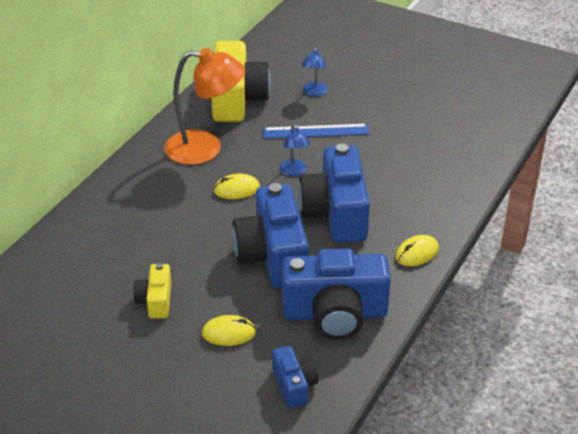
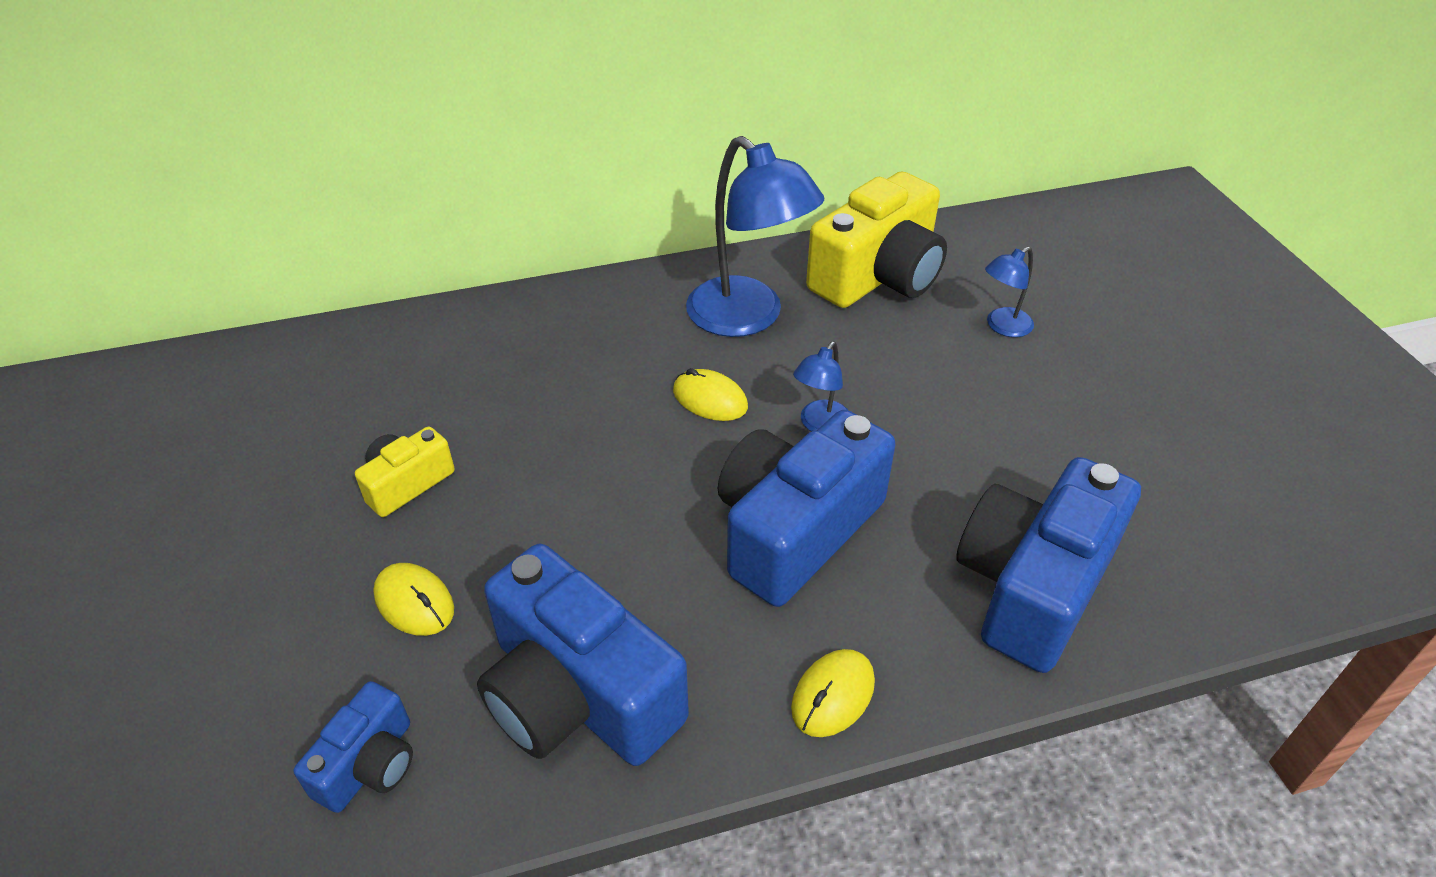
camera: 45 degrees right, 5 degrees up
orange lamp [165,48,245,165] -> blue lamp [686,136,824,337]
blue camera [232,183,309,288] -> blue camera moved to [956,457,1141,673]
blue ruler [263,124,369,139] -> none
yellow mouse [395,235,439,266] -> yellow mouse turned 60 degrees counterclockwise [791,649,875,737]

